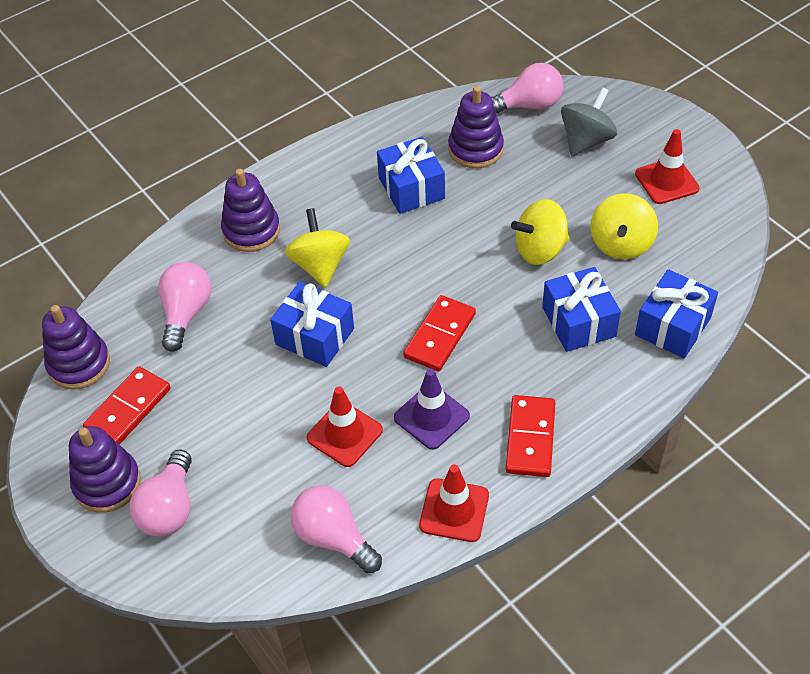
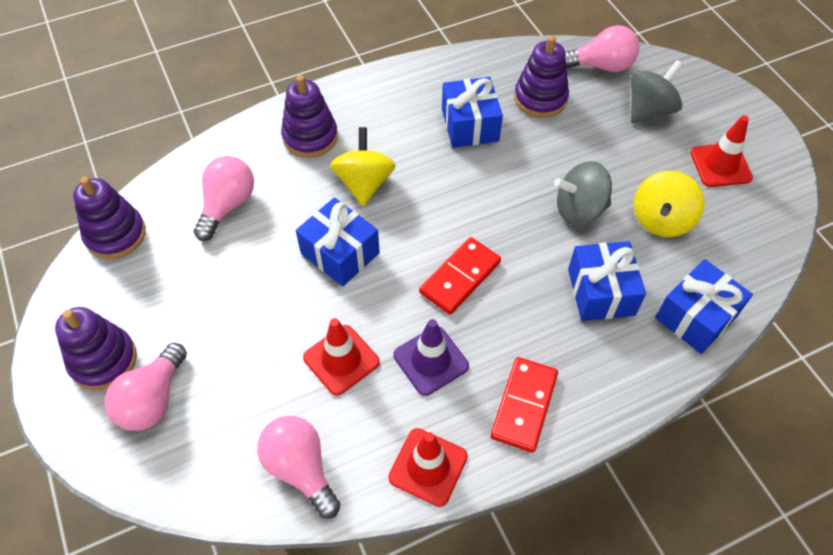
camera: 10 degrees right, 5 degrees up
red domino [83,366,171,445] -> none
yellow spinning top [511,199,570,265] -> grey spinning top [554,161,612,226]

